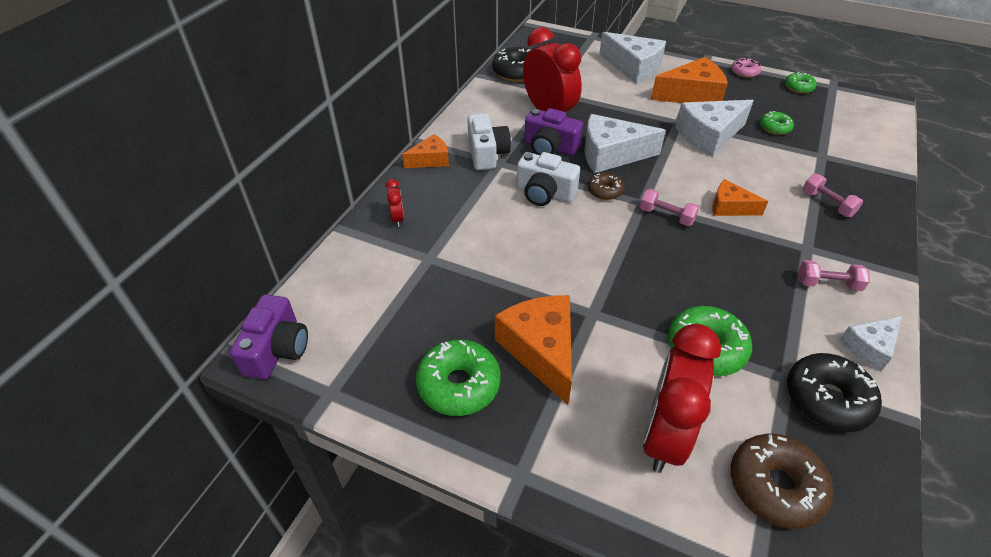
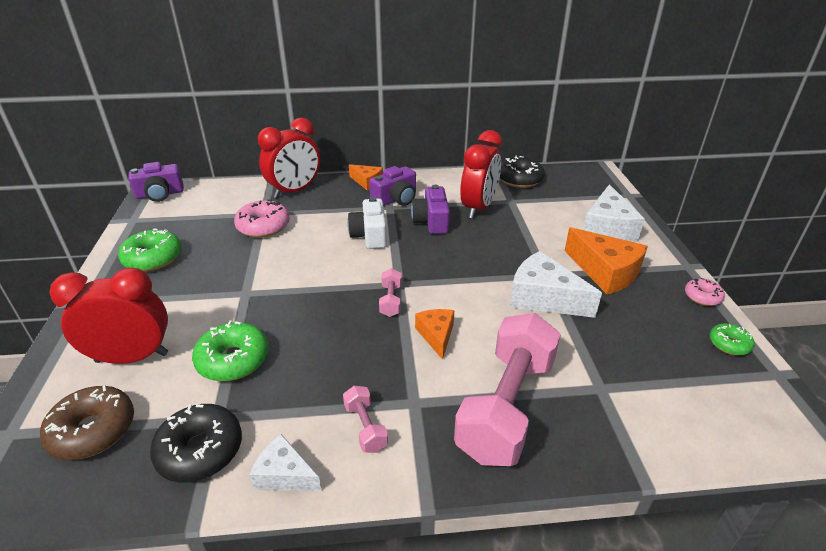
camera: 60 degrees right, 10 degrees down
red clock [386,179,404,227] -> red clock [258,118,320,198], size x2.35
white camera [467,113,511,170] -> purple camera [369,166,416,206]
orange cheese [495,295,572,405] -> none
white cheese [584,114,666,173] -> none
brown donut [588,173,624,200] -> none
green donut [760,111,794,135] -> none
pink dumbbell [803,174,863,217] -> pink dumbbell [454,313,561,466], size x2.40
none -> pink donut [234,199,290,238]

